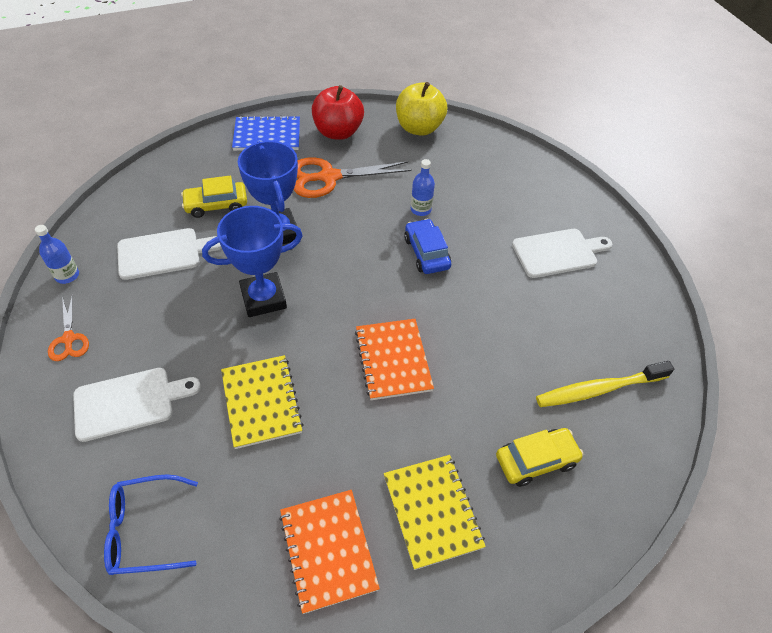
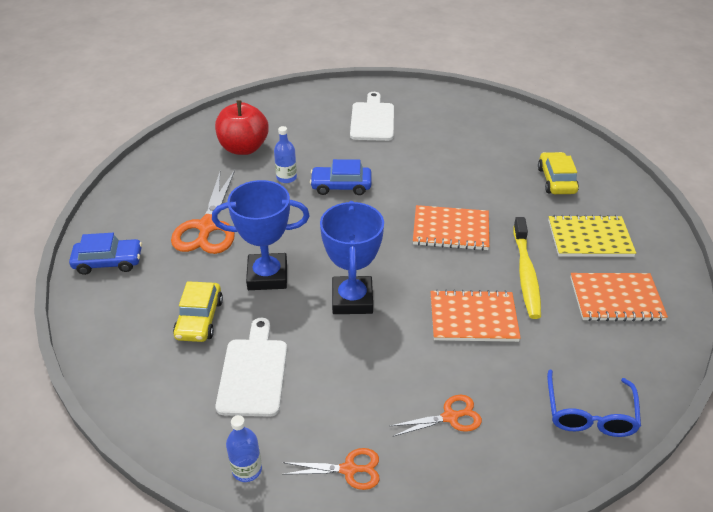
camera: 70 degrees left, 10 degrees down
white cutting board [73,368,201,442] -> orange scissors [390,395,482,436]
yellow notebook [221,355,304,449] -> orange notebook [430,289,521,342]
blue notebook [232,115,300,151] -> blue car [69,233,142,275]
red apple [312,85,364,140] -> red apple moved to [215,100,269,155]
yellow apple [396,82,447,136] -> none
yellow toothbrush [536,361,674,407] -> yellow toothbrush moved to [513,217,541,319]

